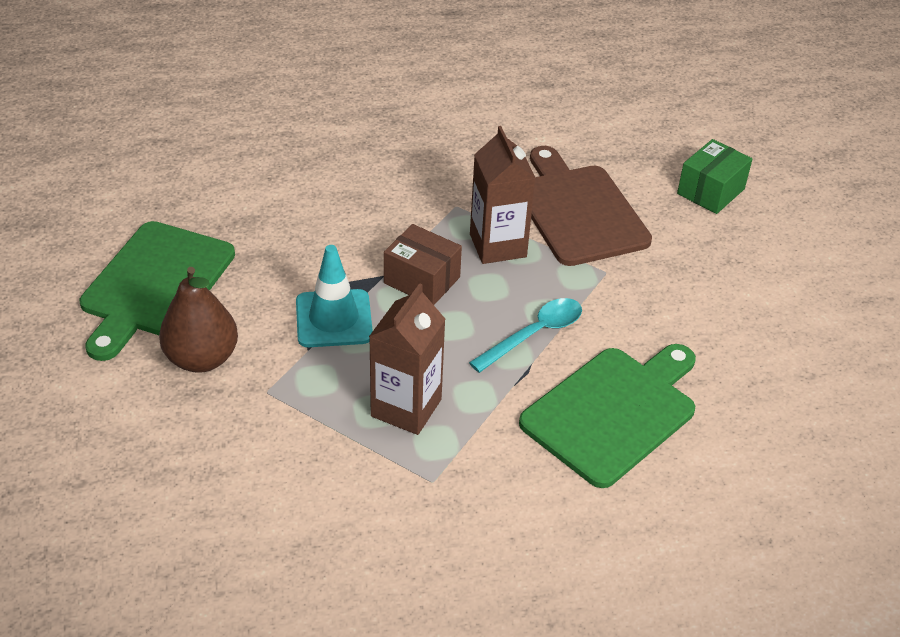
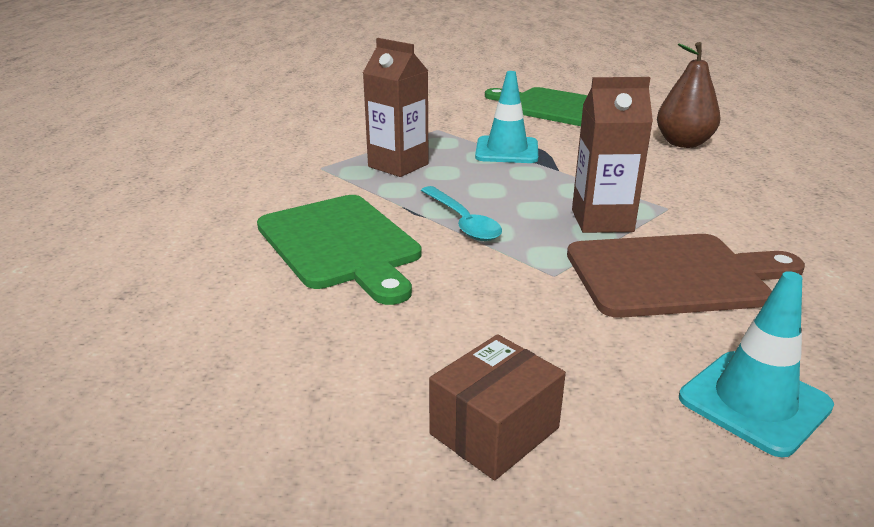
camera: 105 degrees right, 15 degrees down
brown pear [159,267,238,373] -> brown pear moved to [657,42,720,148]
brown box [384,224,462,305] -> brown box moved to [429,334,566,480]
green box [677,139,753,214] -> turquoise traffic cone [679,271,834,457]

